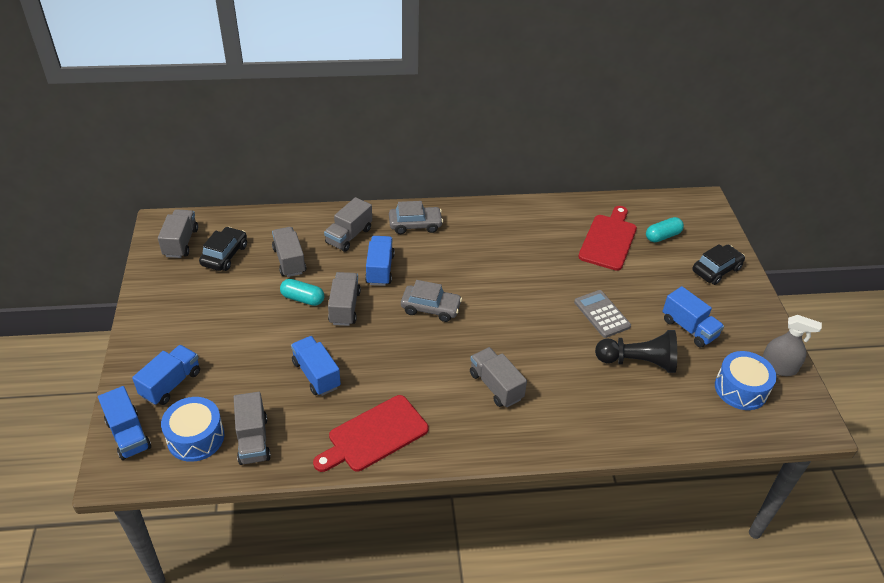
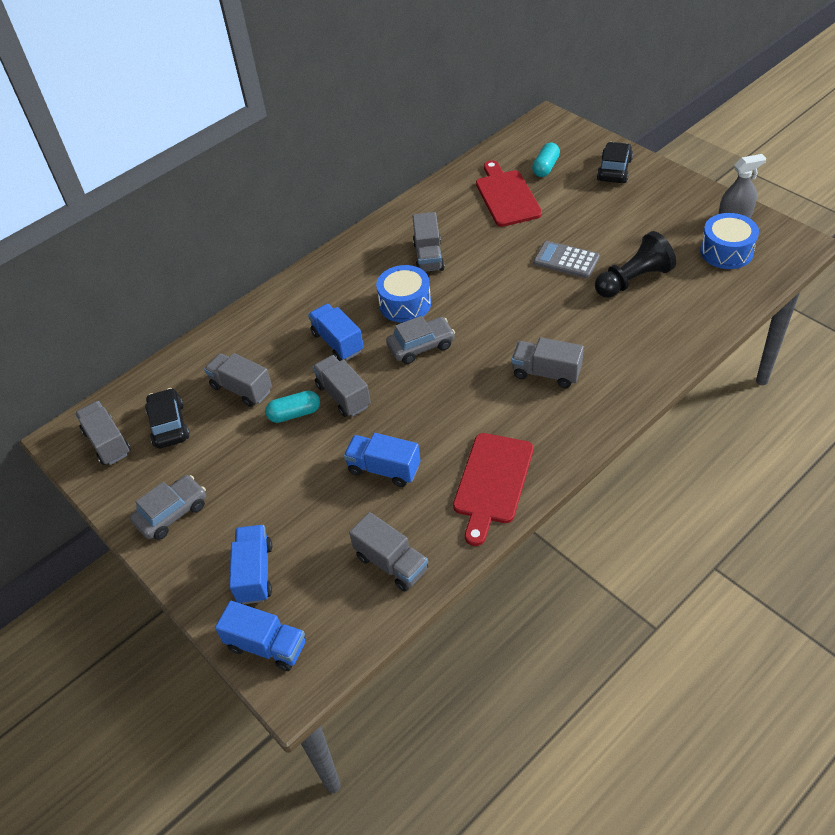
camera: 30 degrees left, 5 degrees up
blue drum [161,397,224,462] -> blue drum moved to [376,265,431,323]
grey truck [324,197,372,252] -> grey truck moved to [412,212,445,272]
grey car [389,201,443,234] -> grey car moved to [130,475,206,540]
blue truck [662,286,724,348] -> none

